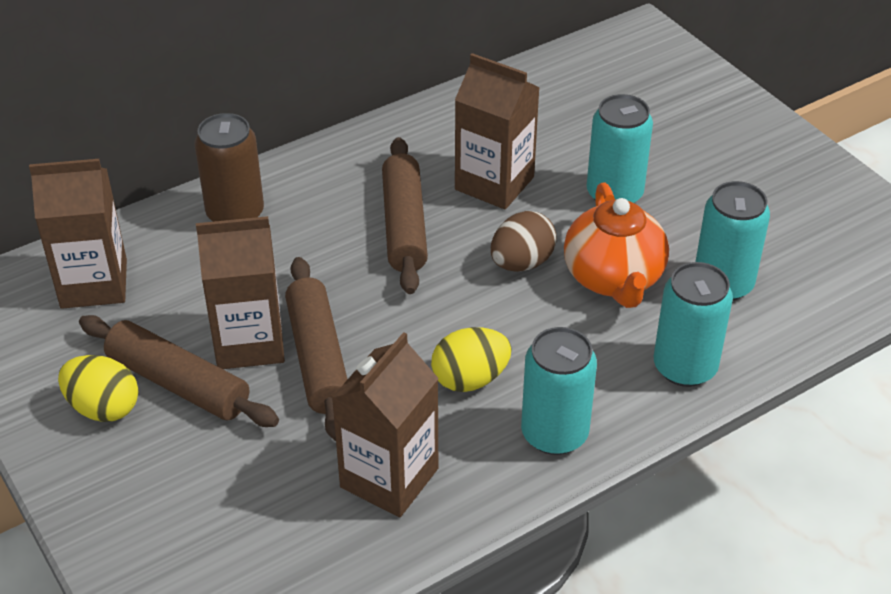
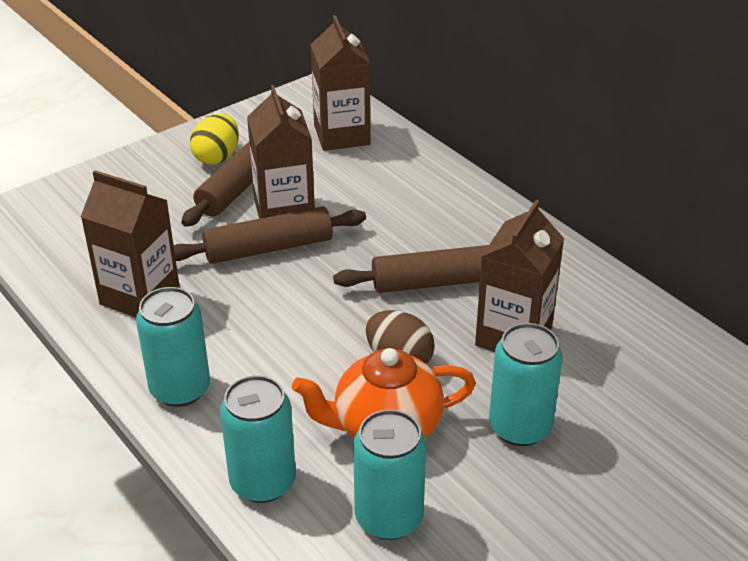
camera: 85 degrees right, 5 degrees down
brown can [194,113,264,222] -> none
yellow egg [431,327,512,392] -> none

